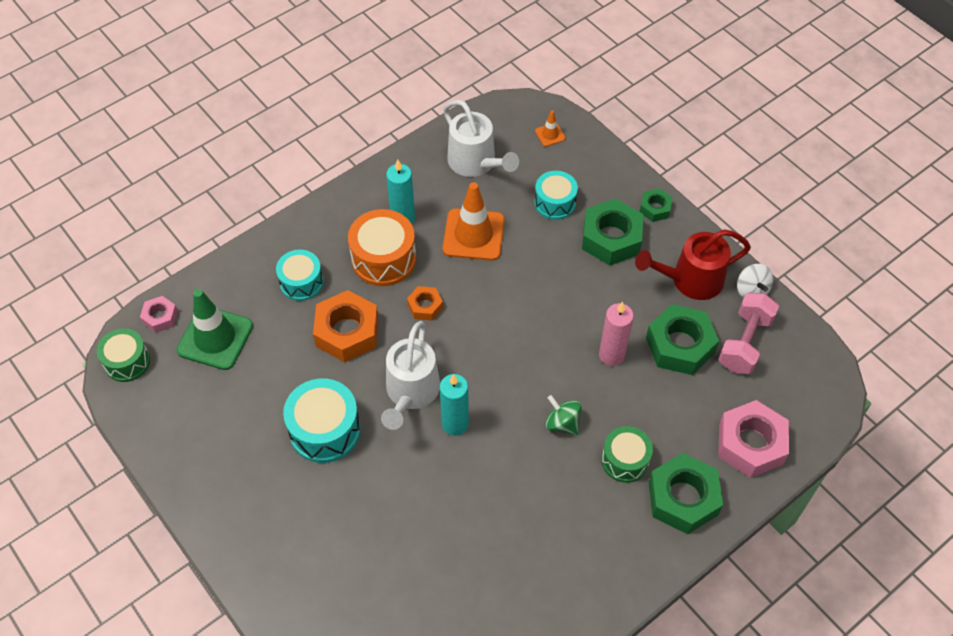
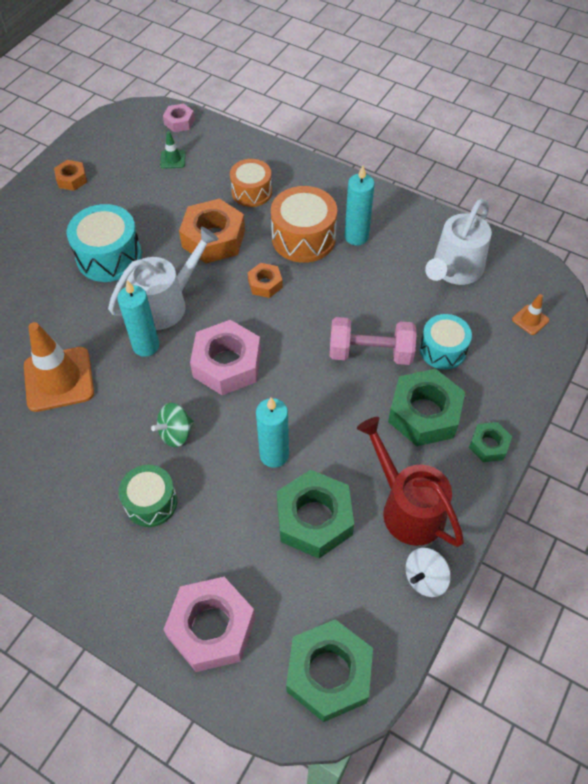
camera: 70 degrees right, 0 degrees up
green drum [97,328,150,382] -> none
green traffic cone [176,289,253,370] -> green traffic cone [160,131,186,168], size x0.46
turquoise drum [276,249,323,301] -> orange drum [230,159,272,207]
white watering can [381,321,440,430] -> white watering can turned 150 degrees clockwise [108,227,219,330]
orange traffic cone [443,182,505,261] -> orange traffic cone moved to [24,322,94,412]
green spinning top [545,395,581,436] -> green spinning top turned 150 degrees counterclockwise [151,403,194,447]
pink candle [599,302,634,366] -> turquoise candle [256,397,289,468]
green nut [649,453,723,534] -> green nut moved to [286,619,373,722]
pink dumbbell [718,293,779,374] -> pink dumbbell moved to [330,317,417,365]
none -> orange nut [54,160,87,191]
none -> pink nut [190,320,261,395]

